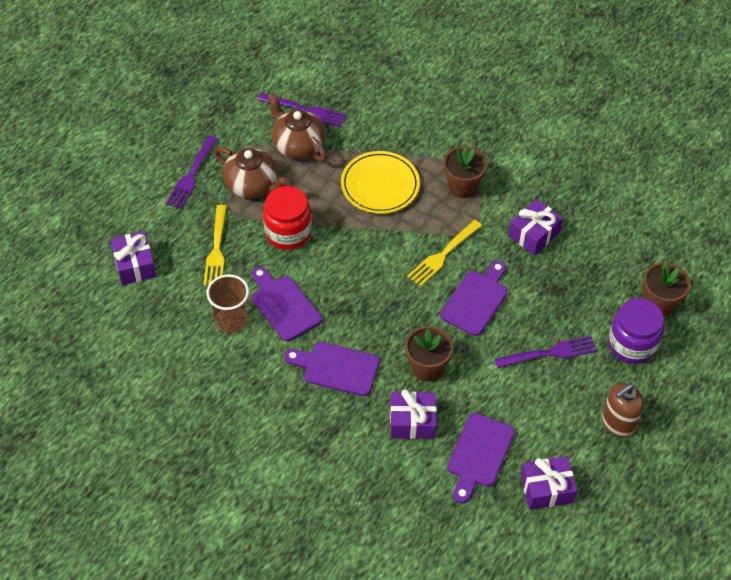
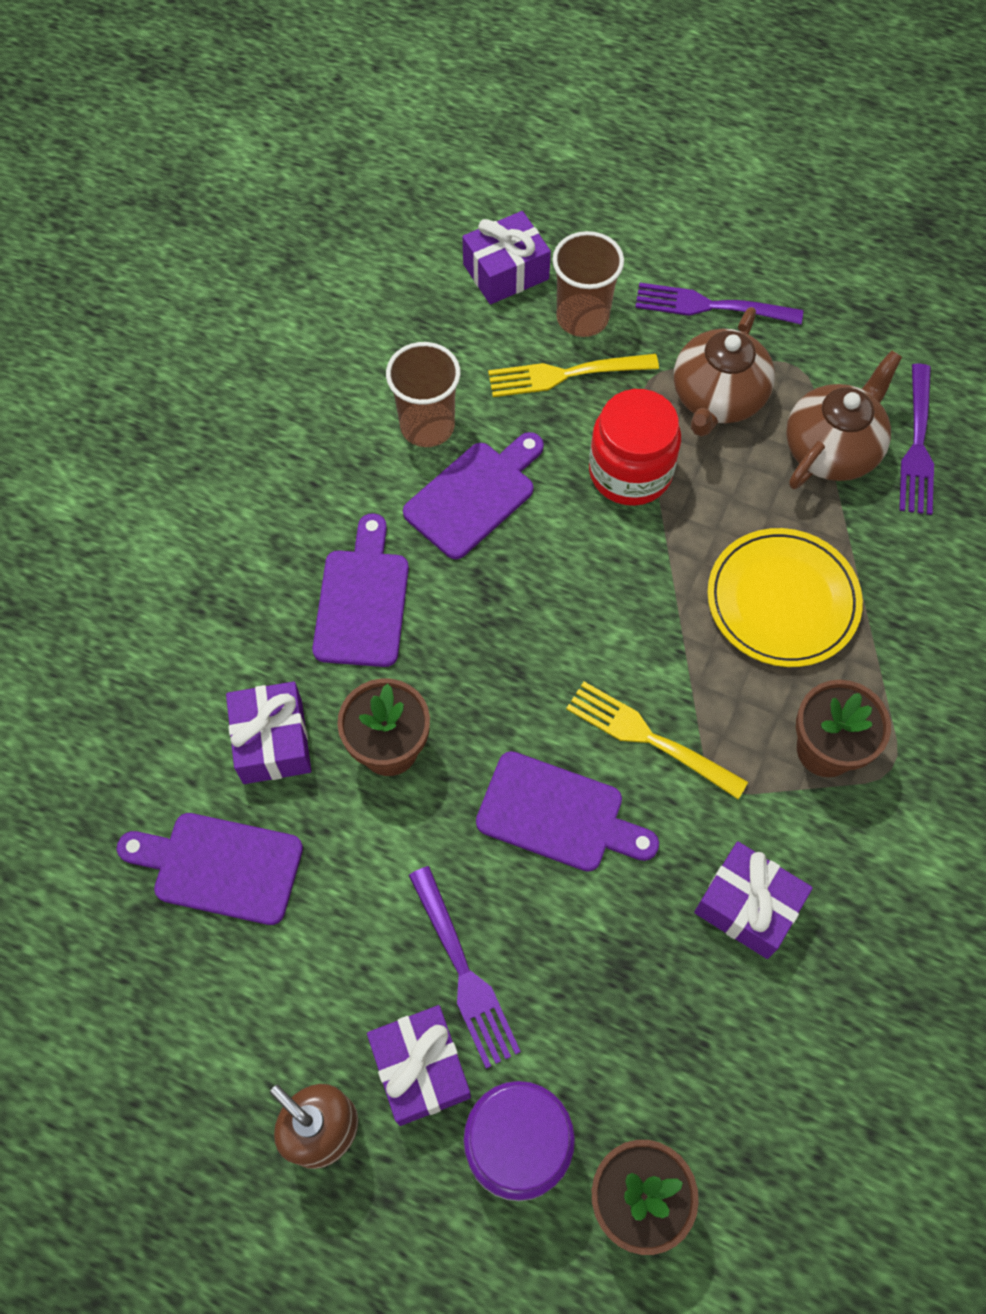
camera: 80 degrees right, 10 degrees up
purple gift [520,456,577,510] -> purple gift moved to [367,1005,471,1126]
none -> brown cup [553,231,624,337]

